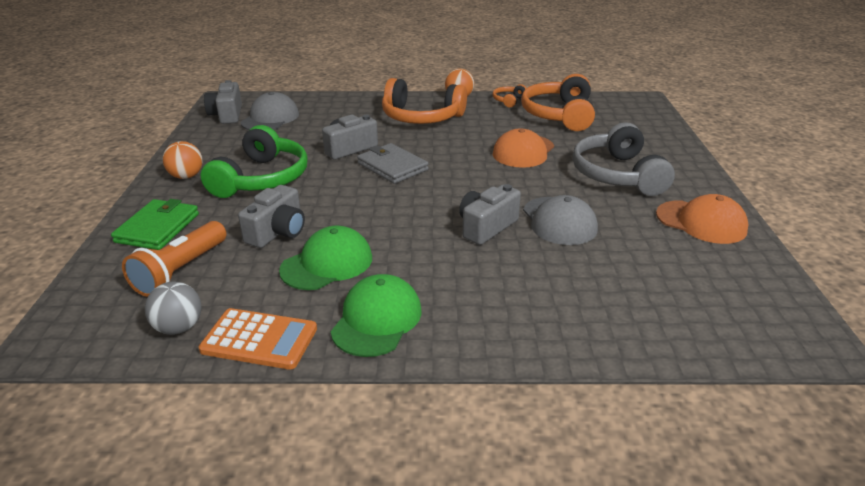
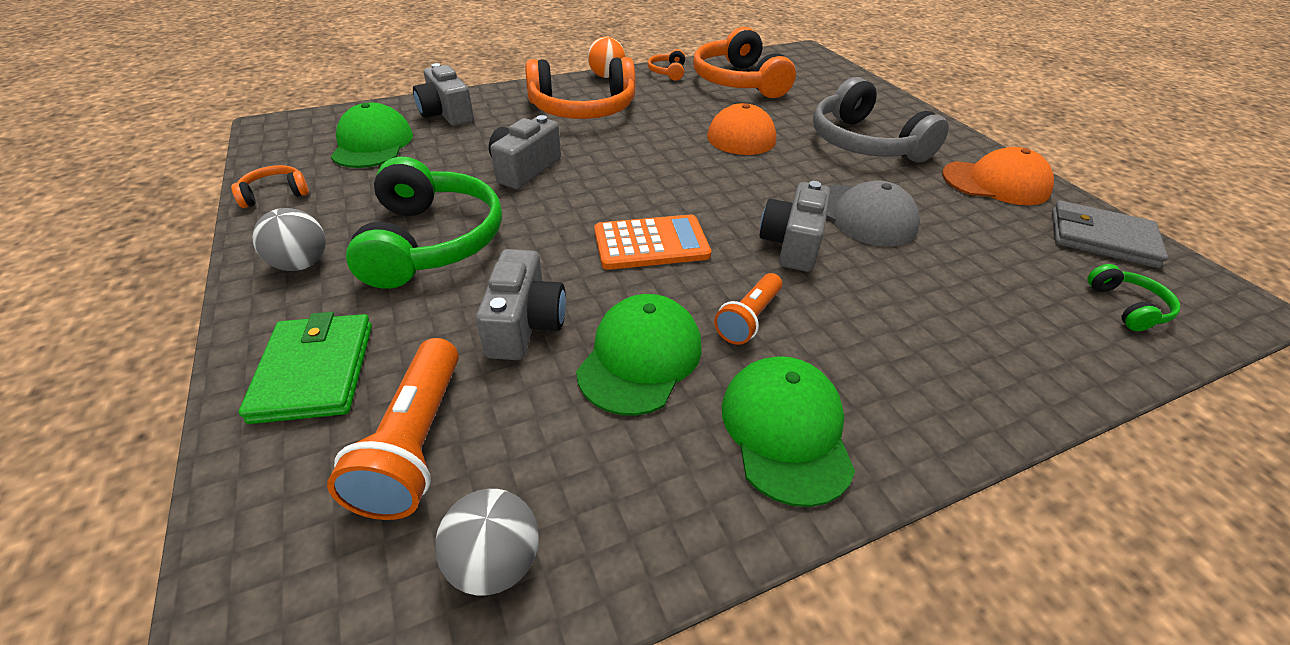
camera: 25 degrees left, 10 degrees up
orange ball [163,141,203,179] -> grey ball [252,208,326,271]
orange calculator [199,308,317,370] -> orange calculator moved to [594,214,711,270]
grey camera [204,80,242,124] -> grey camera moved to [413,63,474,126]
grey cap [241,92,299,130] -> green cap [331,103,413,168]
grey wallet [357,143,429,184] -> grey wallet moved to [1052,200,1168,268]
none -> orange headphones [231,165,309,208]
none -> orange flashlight [714,273,782,345]
none -> green headphones [1087,264,1180,331]

